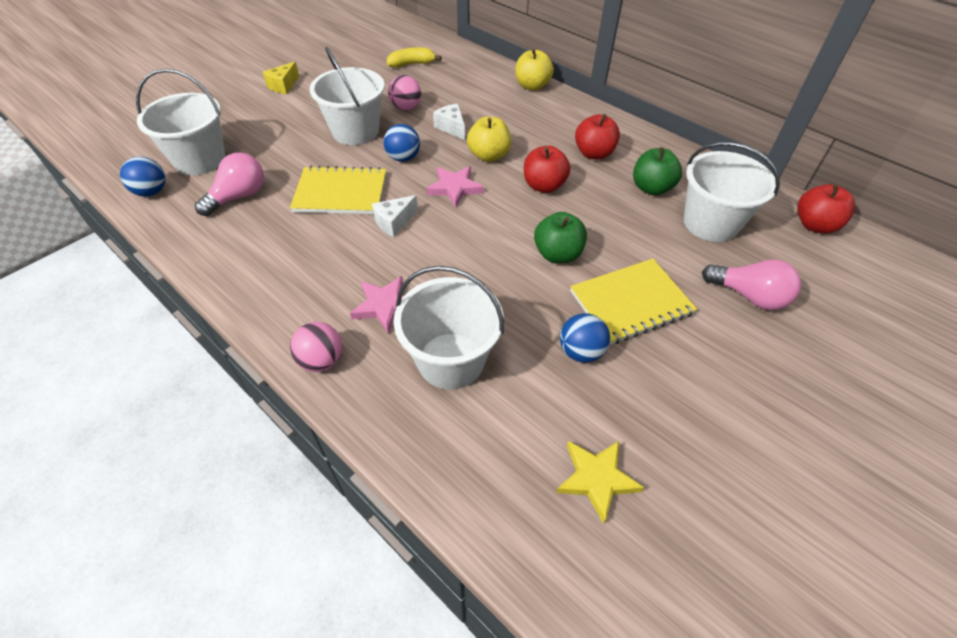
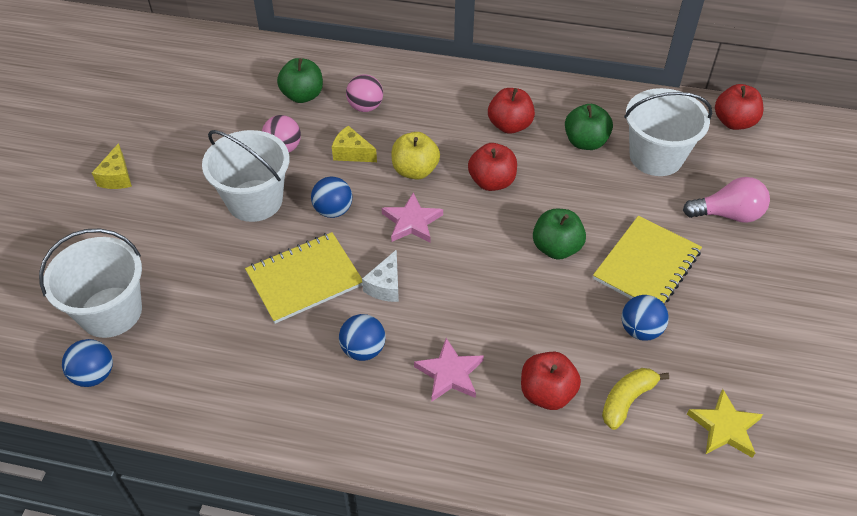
camera: 30 degrees left, 0 degrees up
pink light bulb [195,153,264,216] -> none
pink ball [290,322,342,372] -> pink ball moved to [346,74,383,112]
yellow banana [387,47,442,68] -> yellow banana moved to [602,368,669,430]
white bucket [393,266,504,389] -> red apple [521,352,581,410]
white cheese [433,104,465,140] -> yellow cheese [332,126,377,162]
yellow apple [515,49,554,91] -> none
none -> green apple [277,58,323,103]
none -> blue ball [339,314,386,361]

